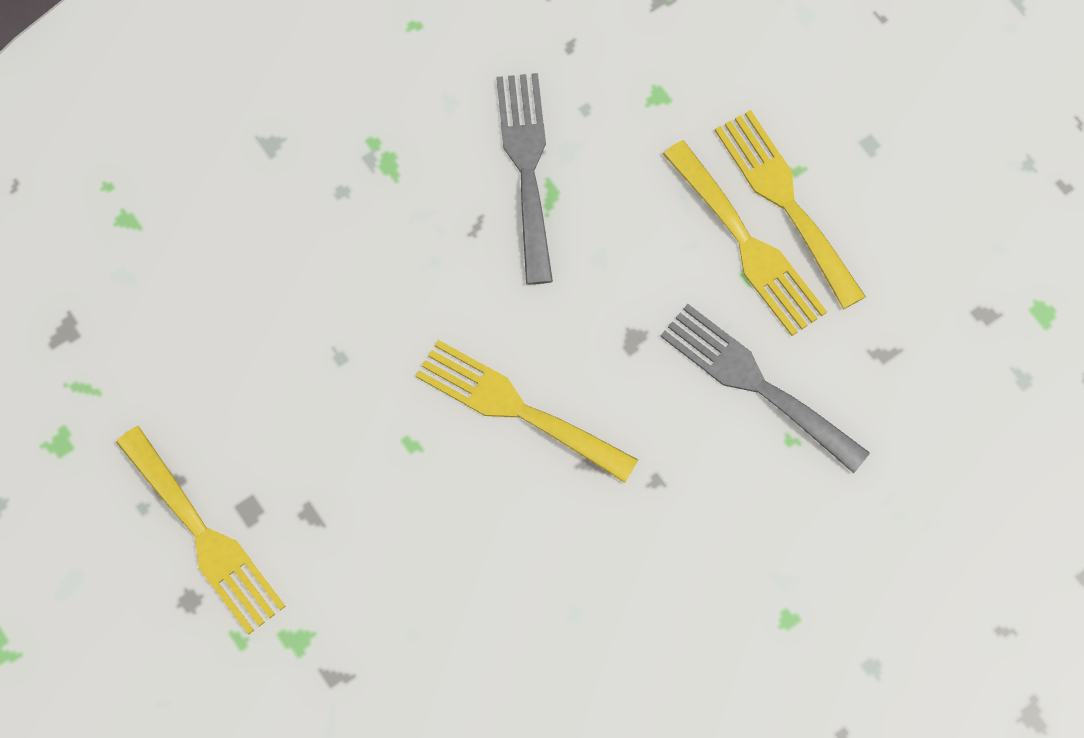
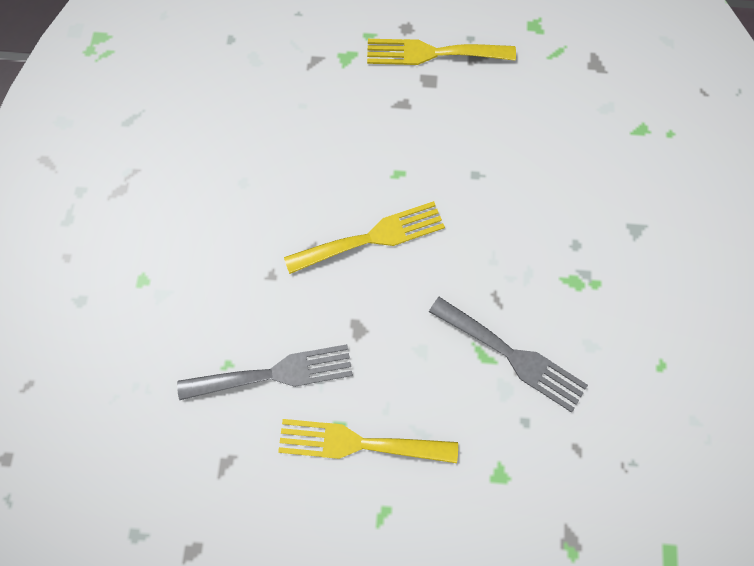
camera: 130 degrees right, 0 degrees up
yellow fork [715,110,866,309] -> none

